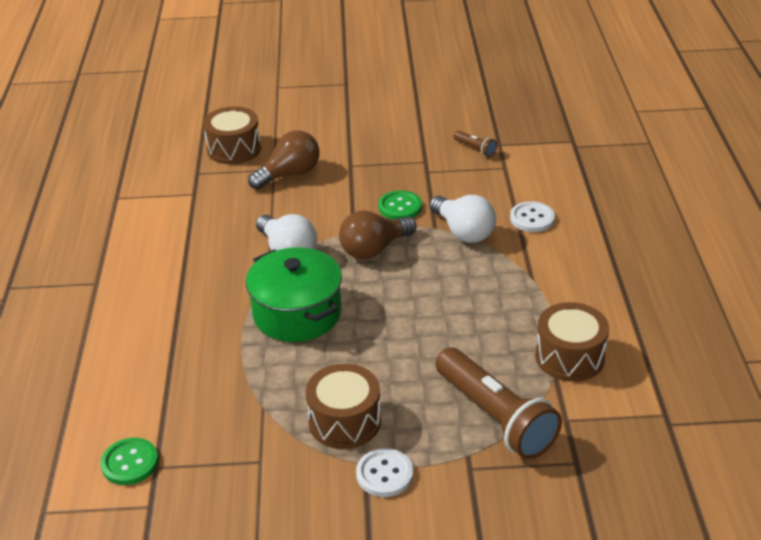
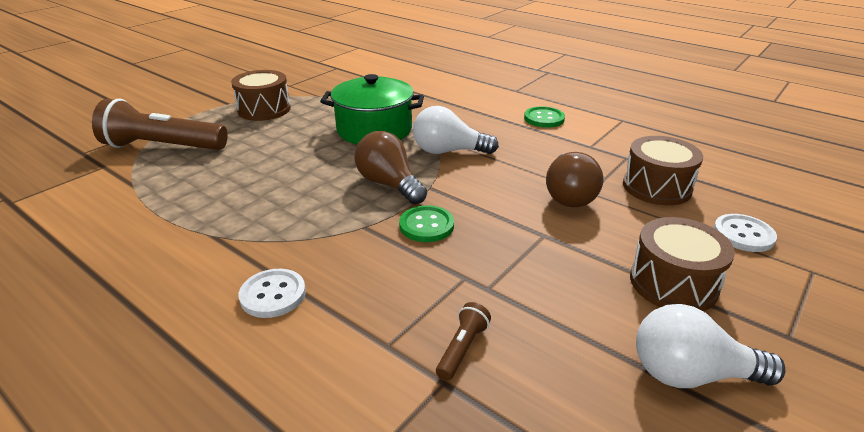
camera: 130 degrees right, 5 degrees down
green button [101,438,158,485] -> green button moved to [524,106,565,128]
brown light bulb [339,210,417,259] -> brown light bulb turned 45 degrees counterclockwise [354,131,427,204]
white button [356,448,413,497] -> white button moved to [714,214,777,252]
white light bulb [429,195,496,243] -> white light bulb moved to [636,304,785,388]
brown flashlight [453,131,497,157] -> brown flashlight turned 120 degrees clockwise [436,302,491,381]
brown drum [535,302,609,382] -> brown drum moved to [630,217,735,311]

